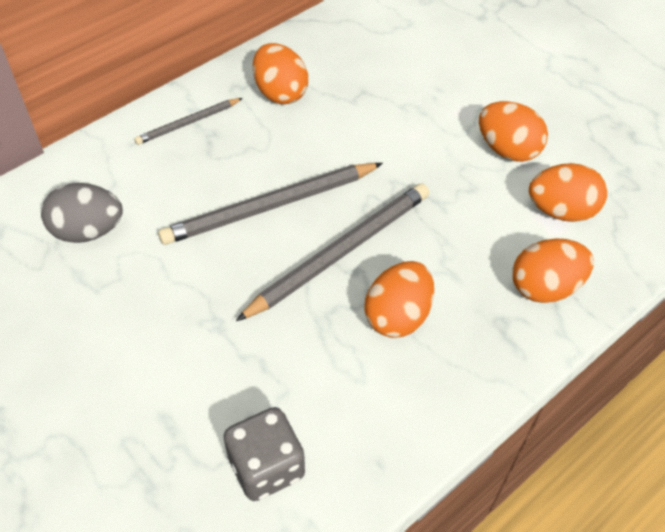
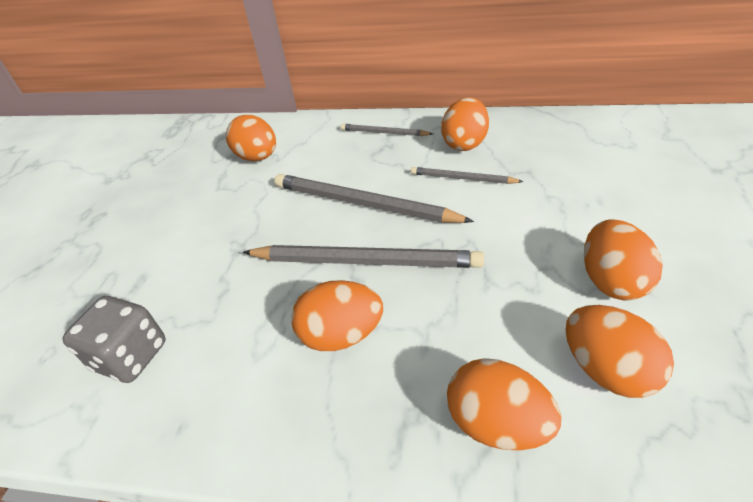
camera: 55 degrees right, 10 degrees down
grey egg [41,183,123,243] -> orange egg [226,115,276,161]
none -> grey pencil [411,167,523,184]

